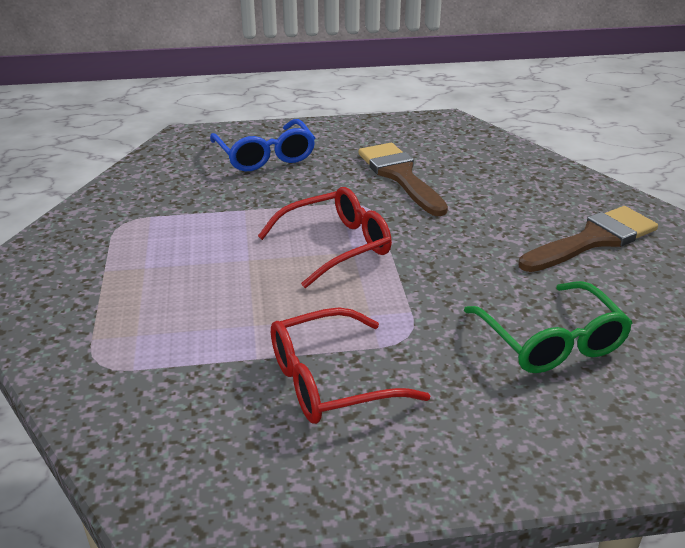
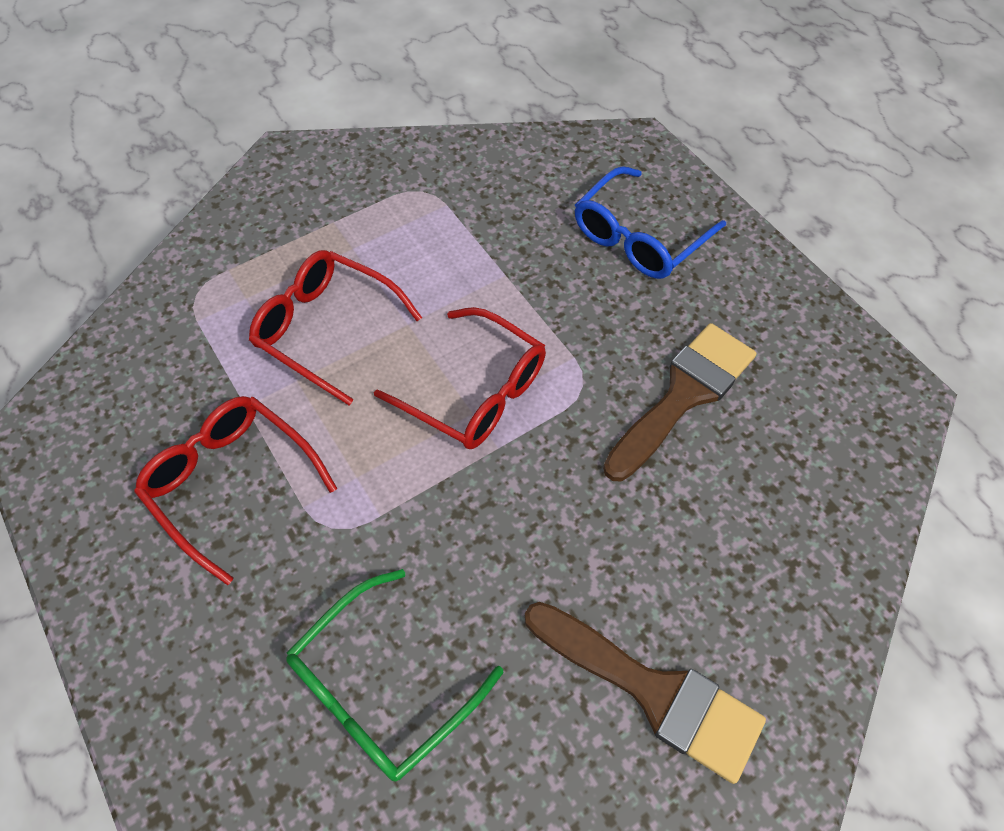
camera: 65 degrees right, 25 degrees up
none -> red glasses [249,250,422,405]

